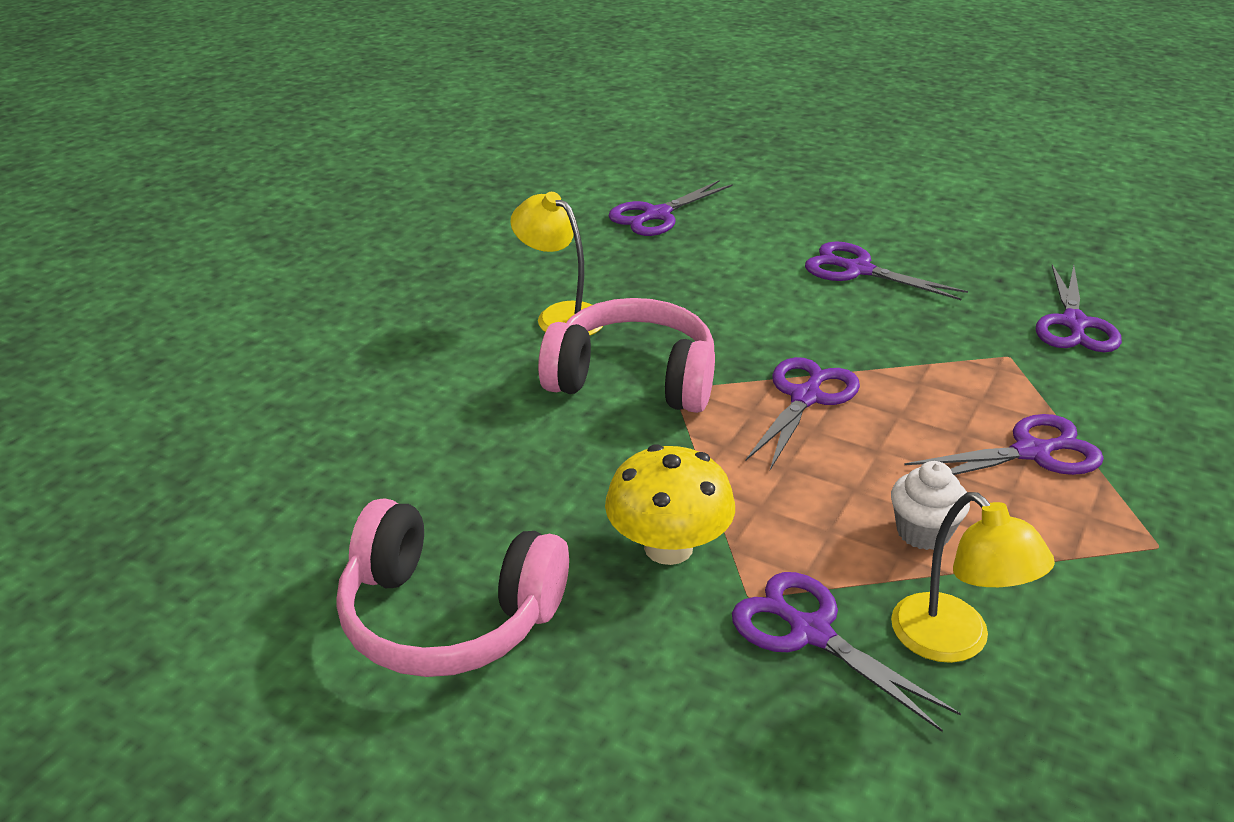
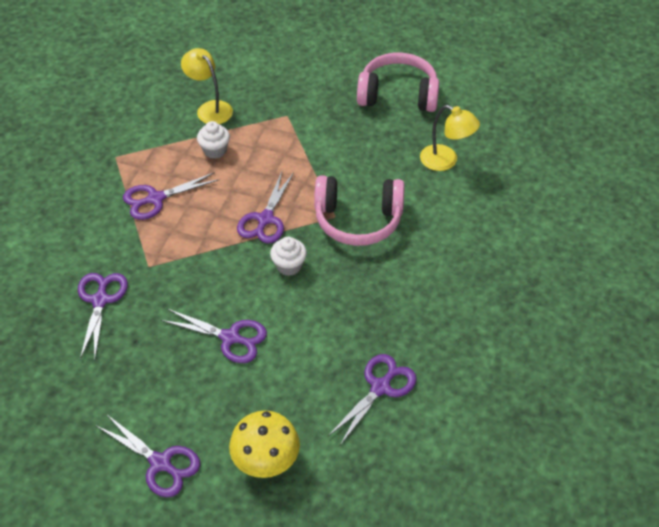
camera: 170 degrees right, 15 degrees up
yellow lamp [510,192,603,335] -> yellow lamp moved to [420,105,480,171]
yellow mushroom [605,444,735,565] -> yellow mushroom moved to [229,411,300,478]
purple scissors [732,572,961,732] -> purple scissors moved to [97,414,200,498]
none -> white cupcake [270,237,307,276]

